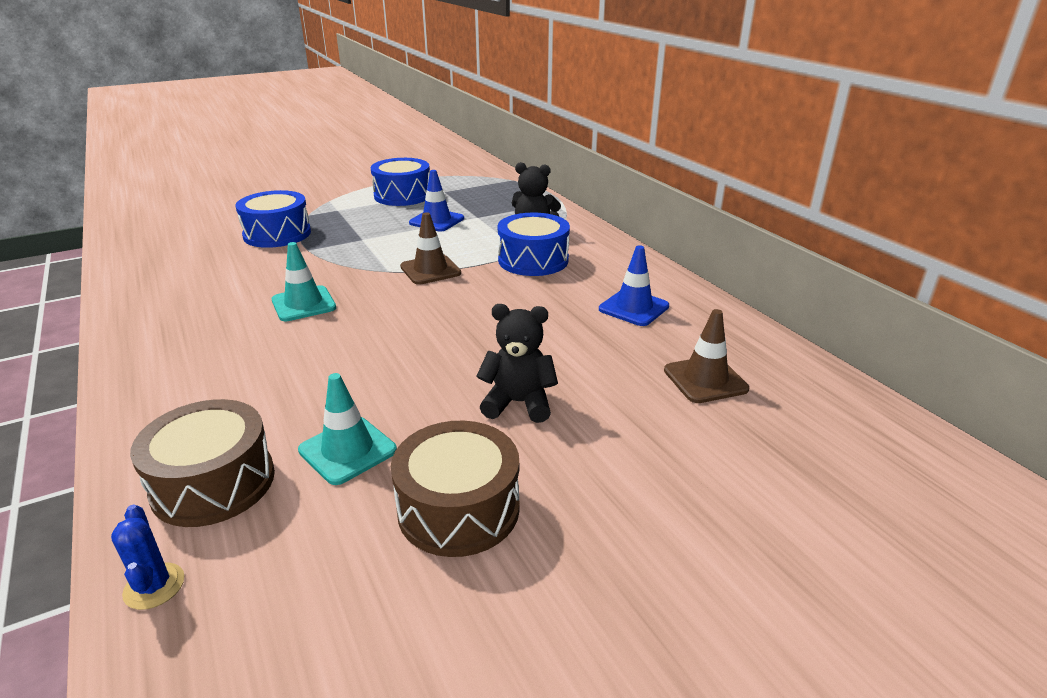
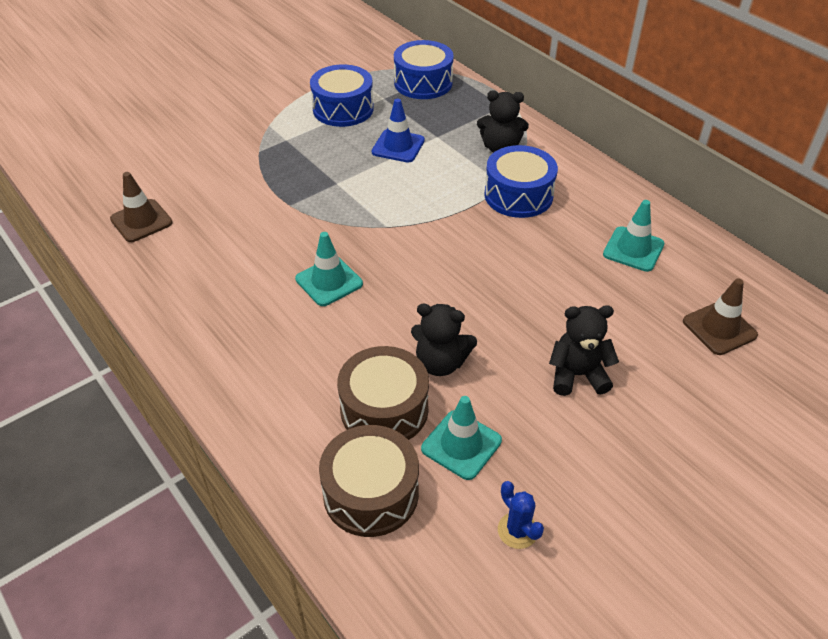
camera: 10 degrees left, 15 degrees up
blue cactus [111,505,184,610] -> blue cactus moved to [498,481,544,549]
blue drum [235,190,311,248] -> blue drum moved to [394,40,454,99]
brown drum [391,421,520,557] -> brown drum moved to [337,346,429,440]
brown traffic cone [400,212,461,285] -> brown traffic cone moved to [110,172,173,242]
blue traffic cone [599,245,669,326] -> turquoise traffic cone [603,200,664,272]
none -> black teddy bear [411,304,477,376]

